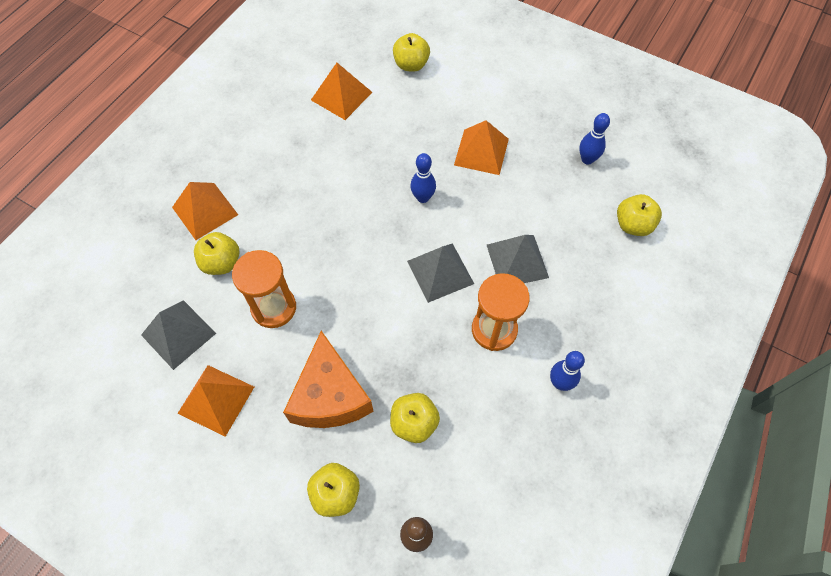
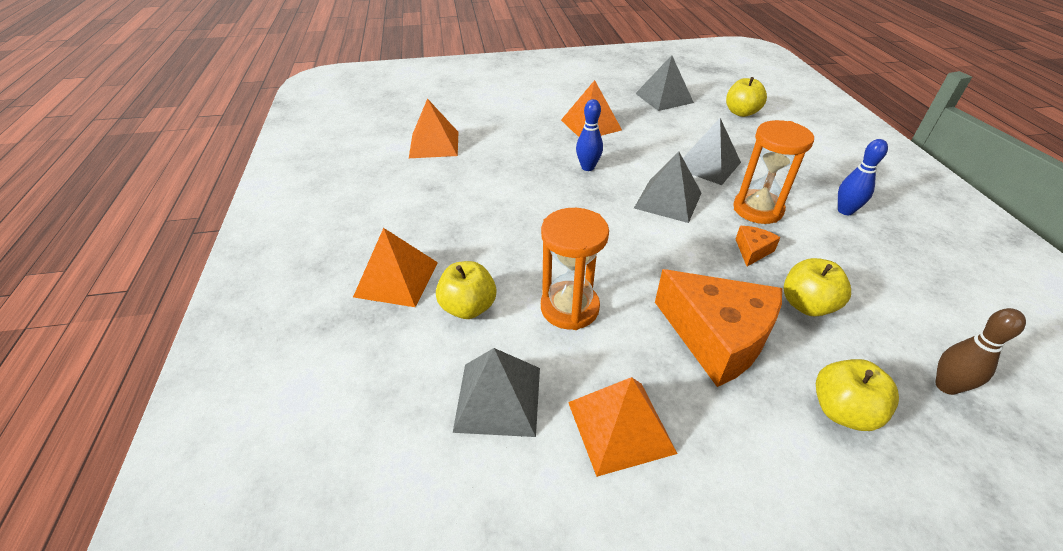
camera: 40 degrees left, 20 degrees down
yellow apple [393,33,430,72] -> none
blue bowling pin [579,113,610,165] -> grey pyramid [635,55,694,111]
none -> orange cheese [736,226,780,266]

